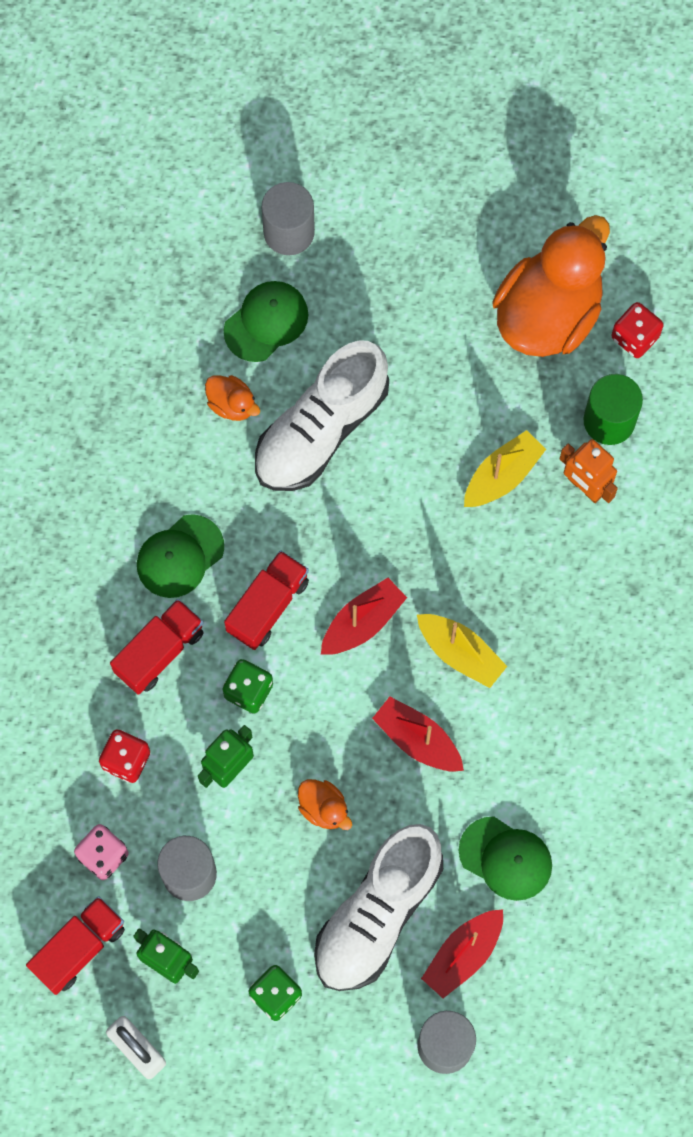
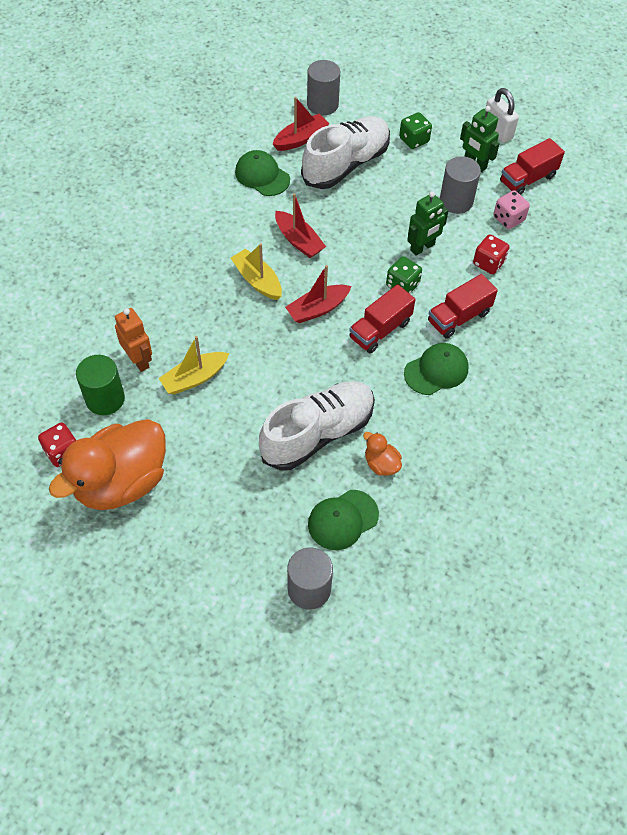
camera: 170 degrees left, 15 degrees down
orange duck [298,779,352,830] -> none

